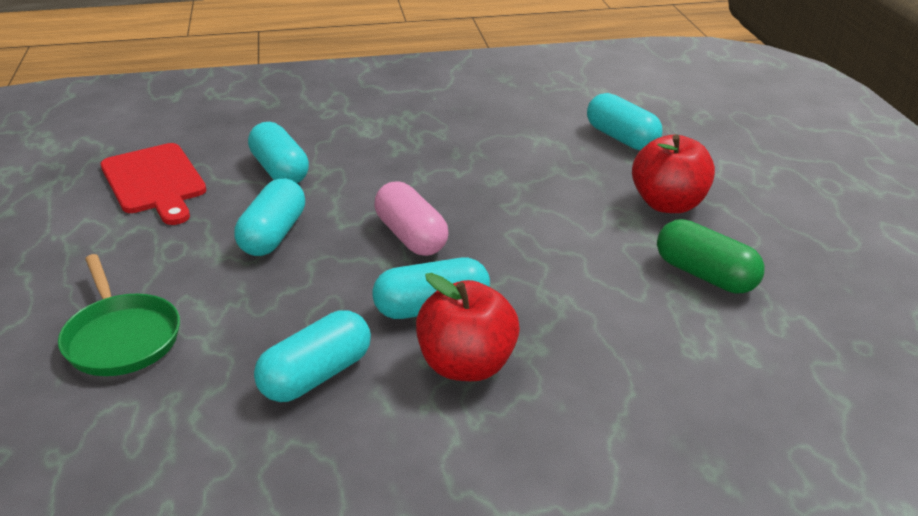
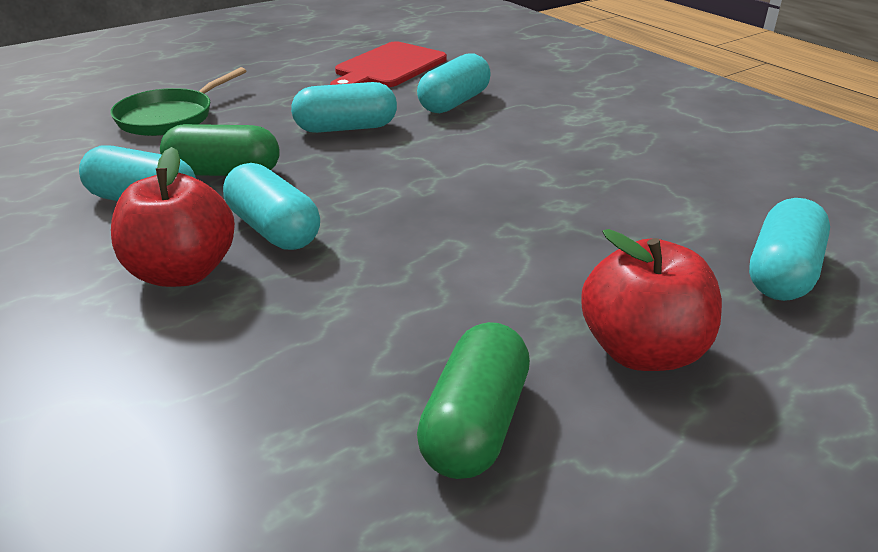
camera: 65 degrees right, 0 degrees up
pink capsule [374,181,449,256] -> none
none -> green capsule [160,124,280,176]

